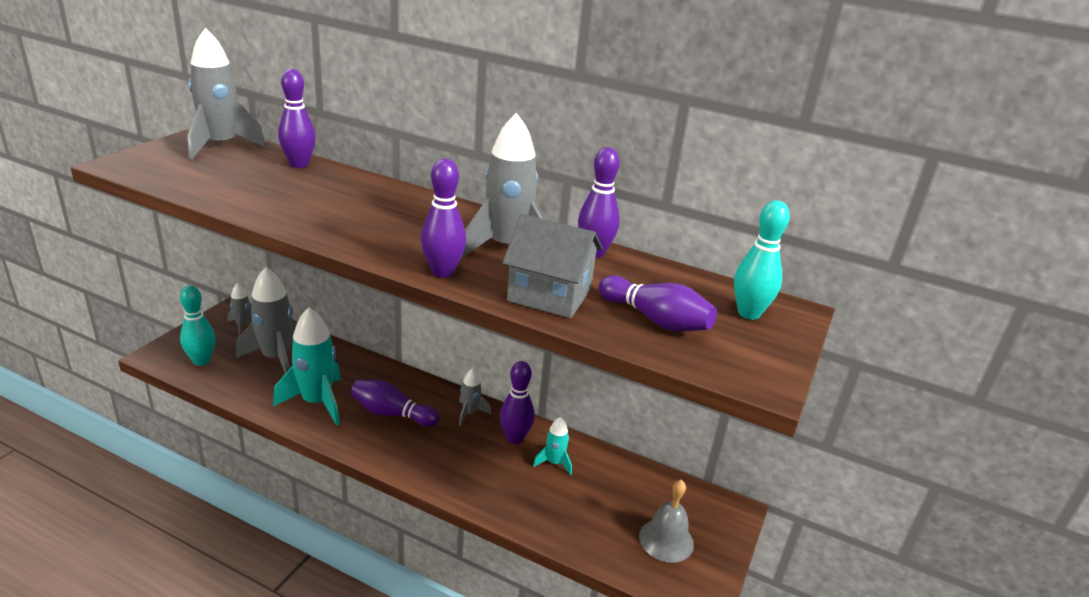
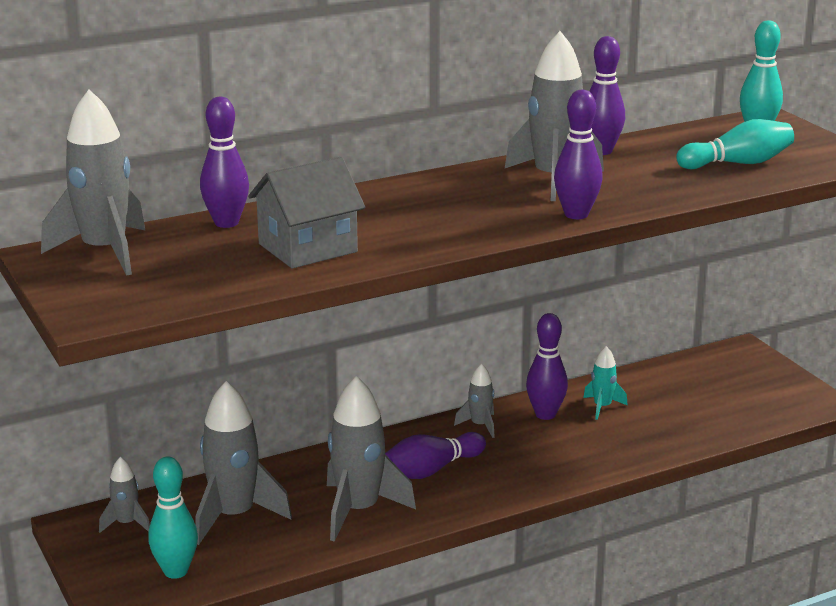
camera: 50 degrees left, 5 degrees down
turquoise rocket [273,307,341,426] -> grey rocket [327,376,416,542]
grey house [502,214,603,318] -> grey house moved to [248,157,365,269]
purple bowling pin [599,275,717,332] -> turquoise bowling pin [676,119,794,169]
grey bell [639,480,694,563] -> none

